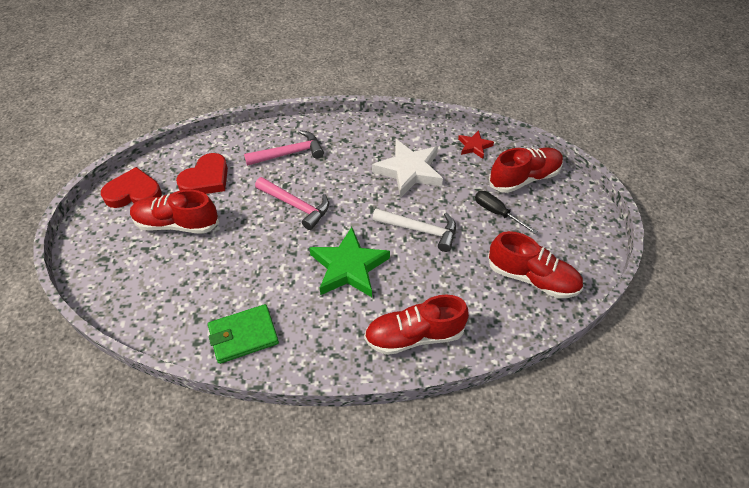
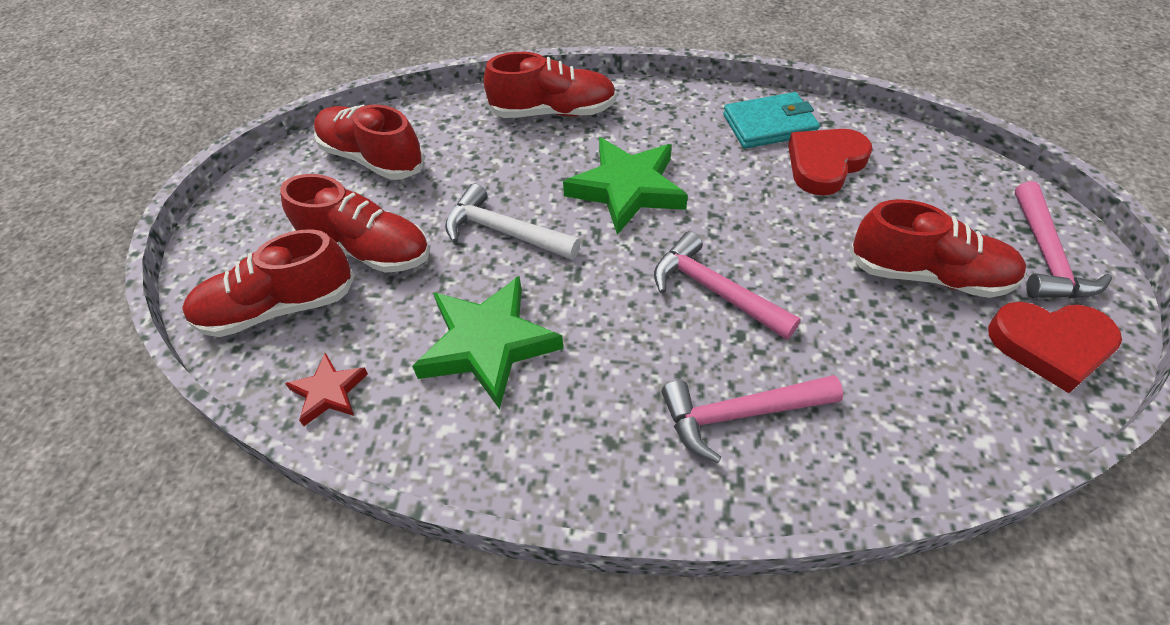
camera: 170 degrees left, 0 degrees up
red heart [176,153,228,194] -> red heart moved to [788,129,872,196]
green wallet [208,304,279,364] -> turquoise wallet [723,92,820,149]
white star [372,139,443,198] -> green star [412,276,564,409]
black screwdriver [475,191,538,234] -> red shoe [280,174,430,273]
none -> pink hammer [1015,181,1112,299]

